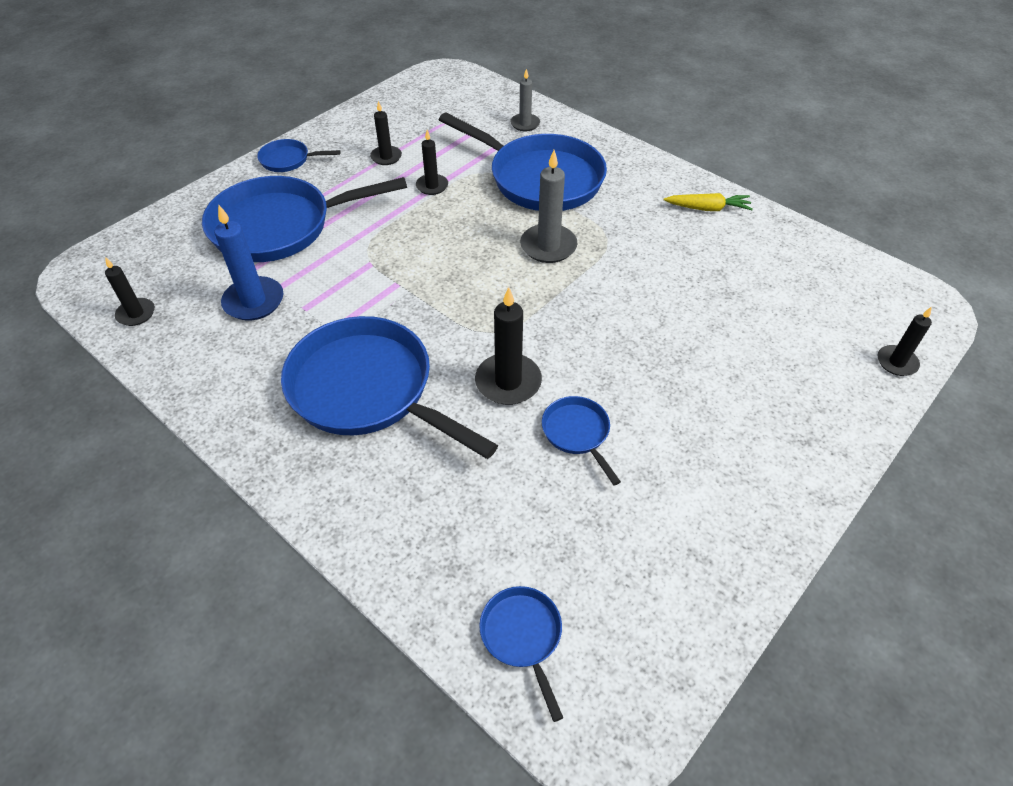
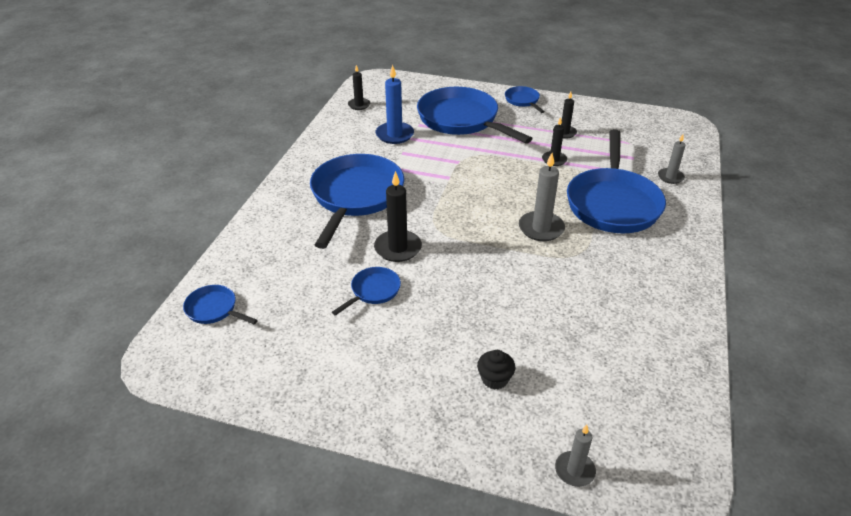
camera: 65 degrees right, 10 degrees down
blue pan [479,586,563,722] -> blue pan turned 105 degrees counterclockwise [183,285,258,324]
yellow carrot [664,193,753,211] -> none
black candle [878,307,932,376] -> grey candle [555,425,596,487]
none -> black cupcake [477,350,515,390]

